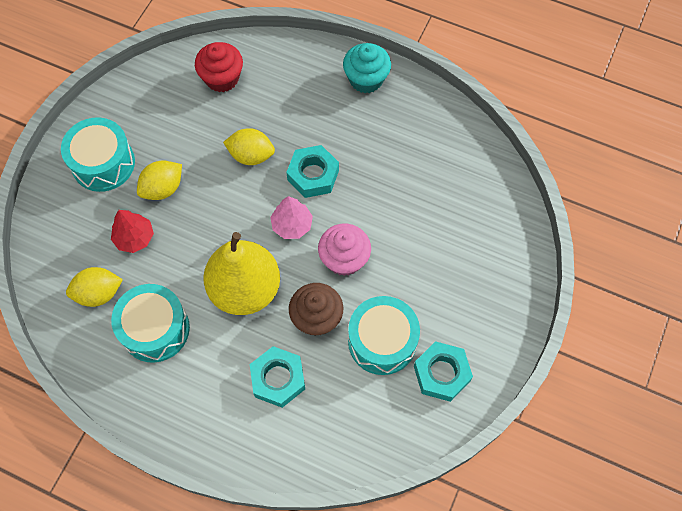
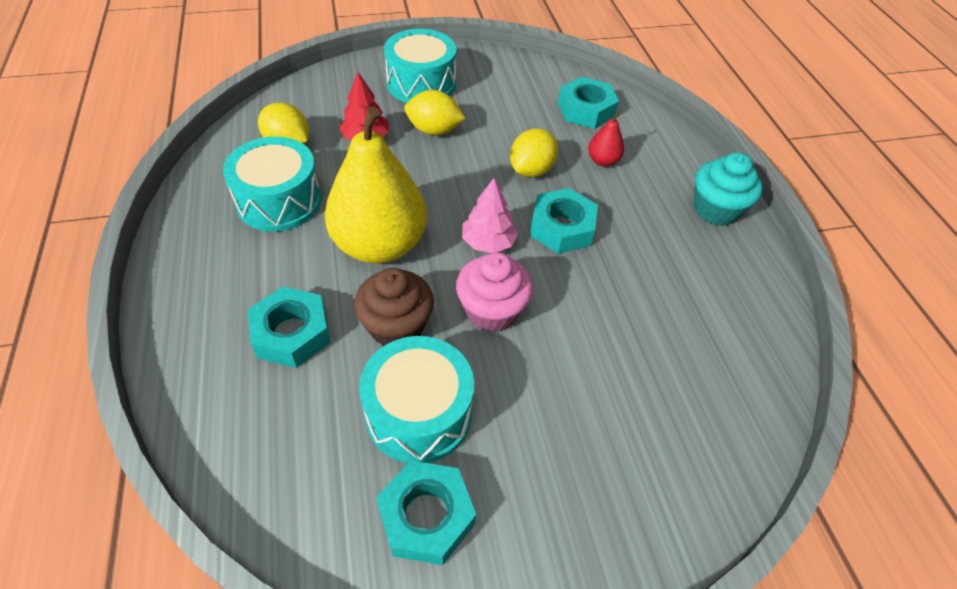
camera: 50 degrees right, 15 degrees down
red cupcake [195,42,243,92] -> turquoise nut [558,77,619,129]
yellow lemon [223,128,275,165] -> yellow lemon turned 60 degrees clockwise [510,128,558,177]
none -> red pear [588,111,624,166]

